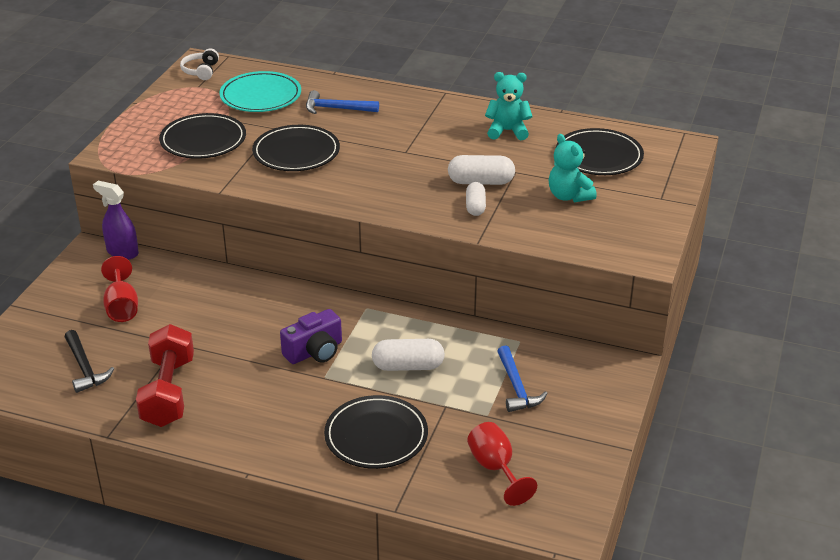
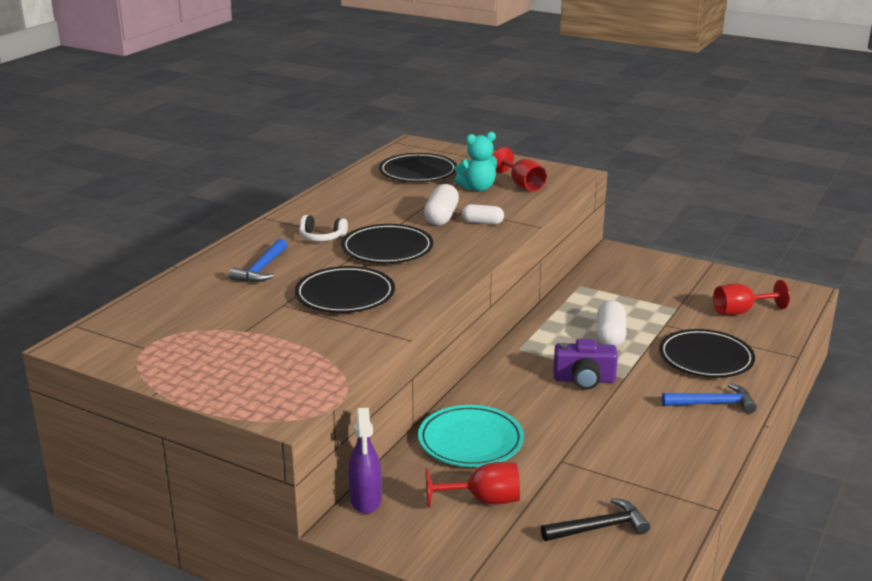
camera: 80 degrees left, 10 degrees down
purple spray bottle [93,181,139,259] -> purple spray bottle turned 45 degrees counterclockwise [349,408,382,514]
red dumbbell [136,324,194,427] -> none
black plate [159,113,246,159] -> black plate moved to [341,224,433,263]
white headphones [180,48,219,80] -> white headphones moved to [299,215,348,241]
turquoise plate [219,71,301,112] -> turquoise plate moved to [418,405,524,467]
purple camera [280,309,342,364] -> purple camera turned 120 degrees clockwise [553,339,618,390]
turquoise teddy bear [485,72,532,140] -> none
blue hammer [497,345,548,412] -> blue hammer moved to [662,383,757,413]
none -> red goblet [492,147,547,192]

